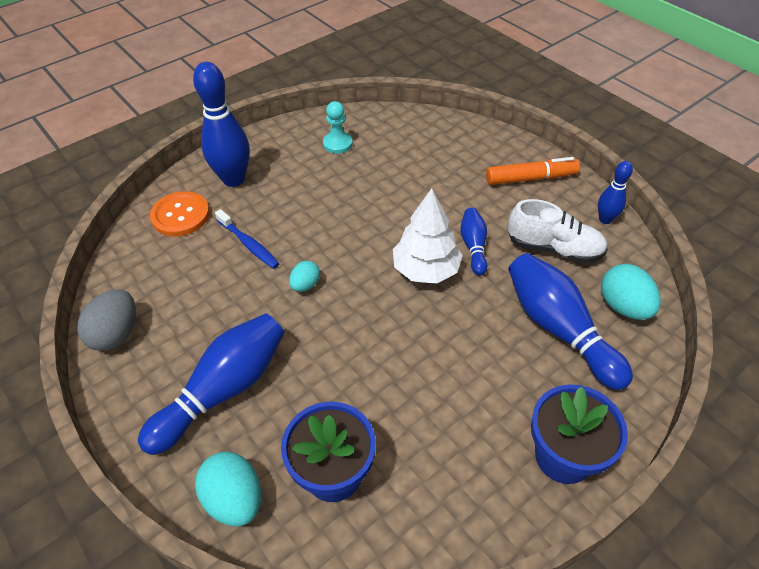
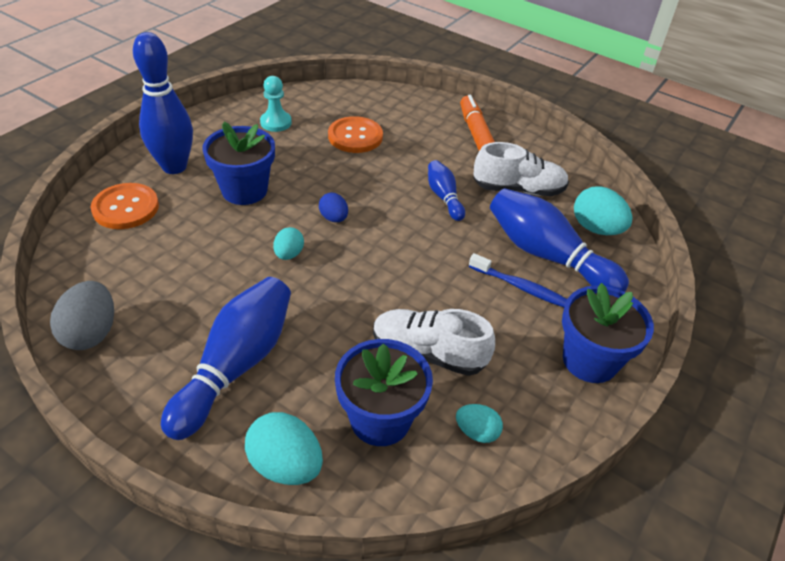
camera: 20 degrees left, 5 degrees down
blue toothbrush [215,209,280,269] -> blue toothbrush moved to [469,253,567,307]
white tree [393,188,463,284] -> none
orange marker [486,157,580,185] -> orange marker turned 75 degrees counterclockwise [460,95,495,151]
blue bowling pin [598,161,633,224] -> none
none -> blue flower pot [202,122,275,205]
none -> blue egg [319,193,348,222]
none -> orange button [328,116,383,153]
none -> white shoe [373,309,495,376]
none -> turquoise egg [456,404,503,443]

